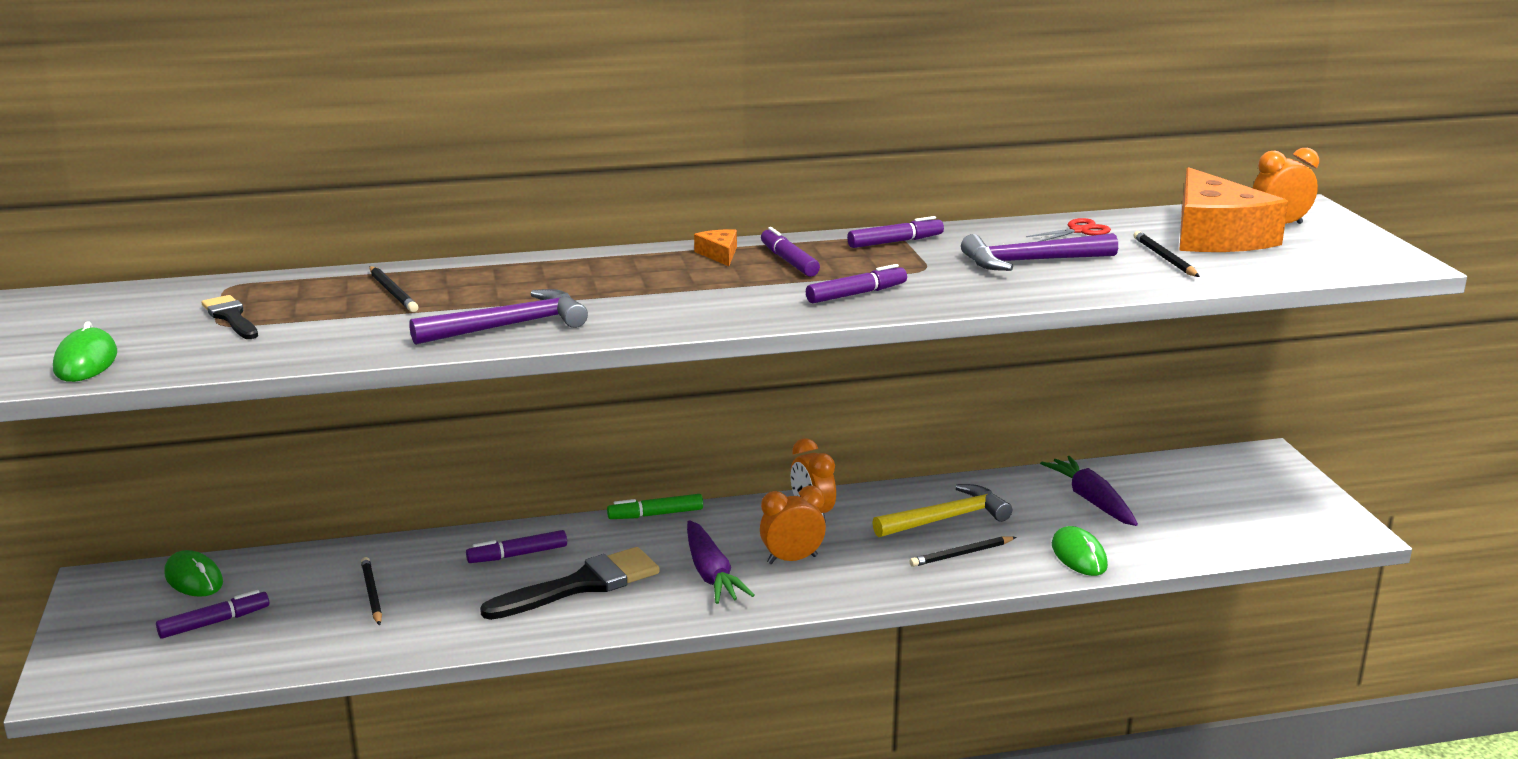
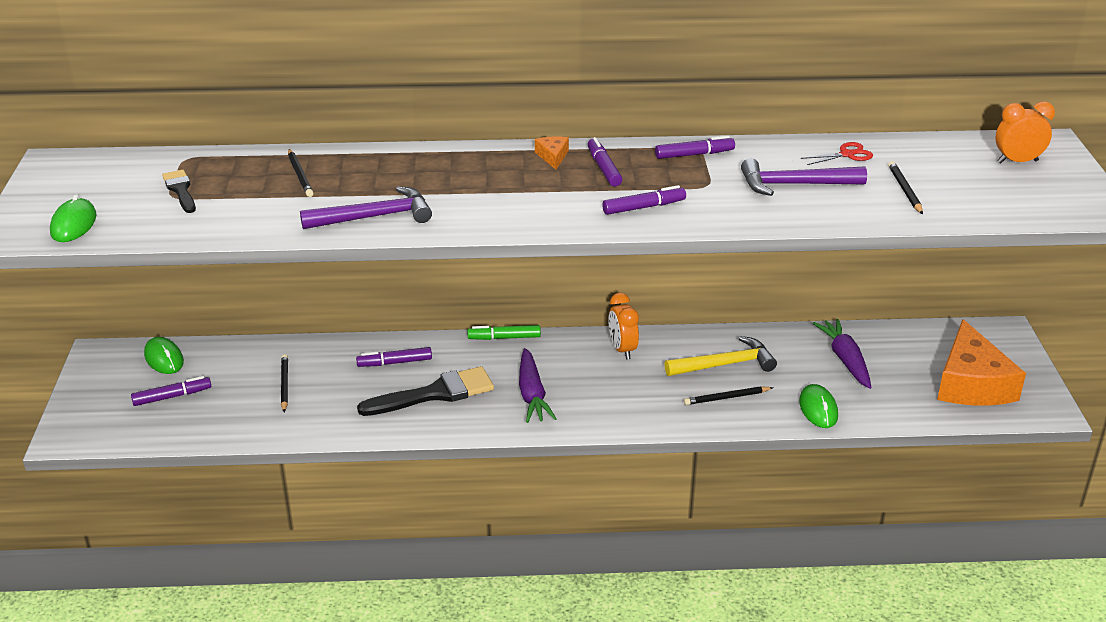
camera: 10 degrees right, 10 degrees up
orange clock [760,486,826,564] -> none
orange cheese [1179,167,1288,252] -> orange cheese moved to [937,319,1026,406]

